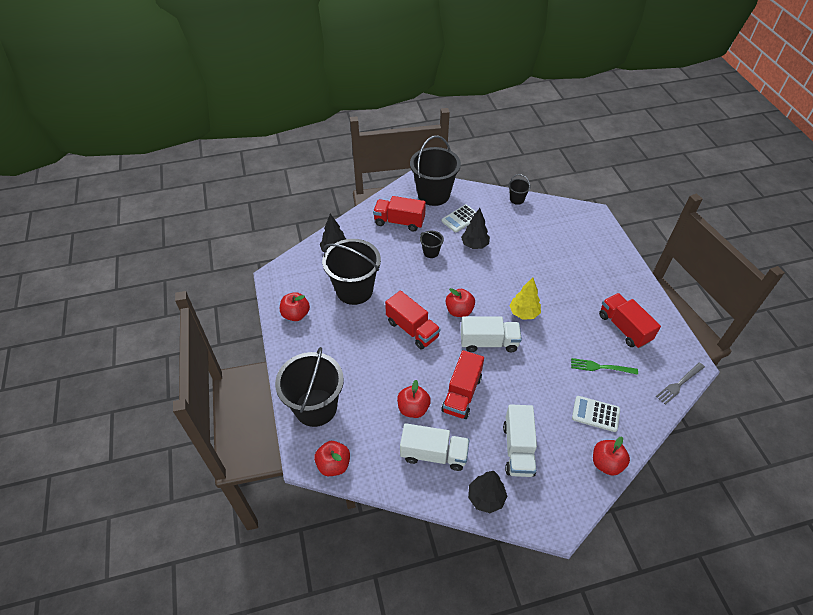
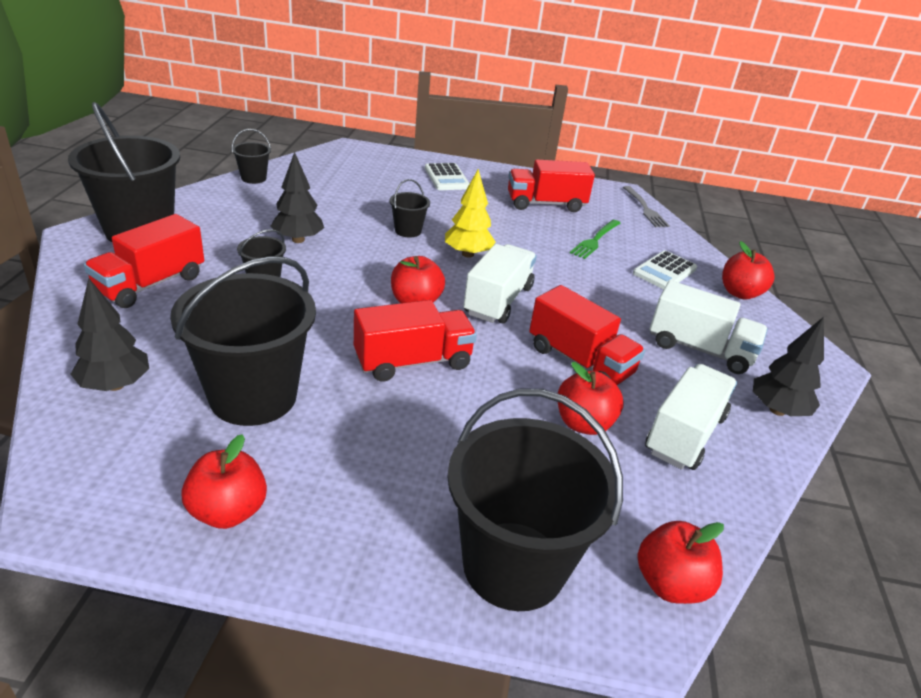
camera: 70 degrees left, 15 degrees down
white calculator [441,205,476,232] -> white calculator moved to [425,163,470,190]
none -> black bucket [389,179,430,238]

